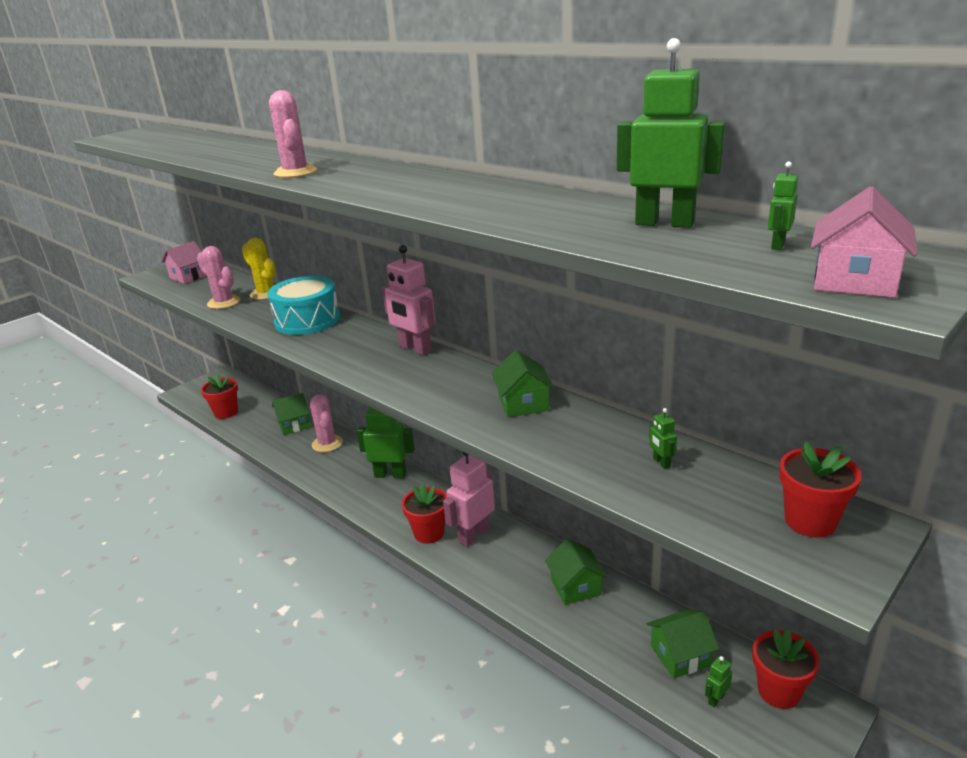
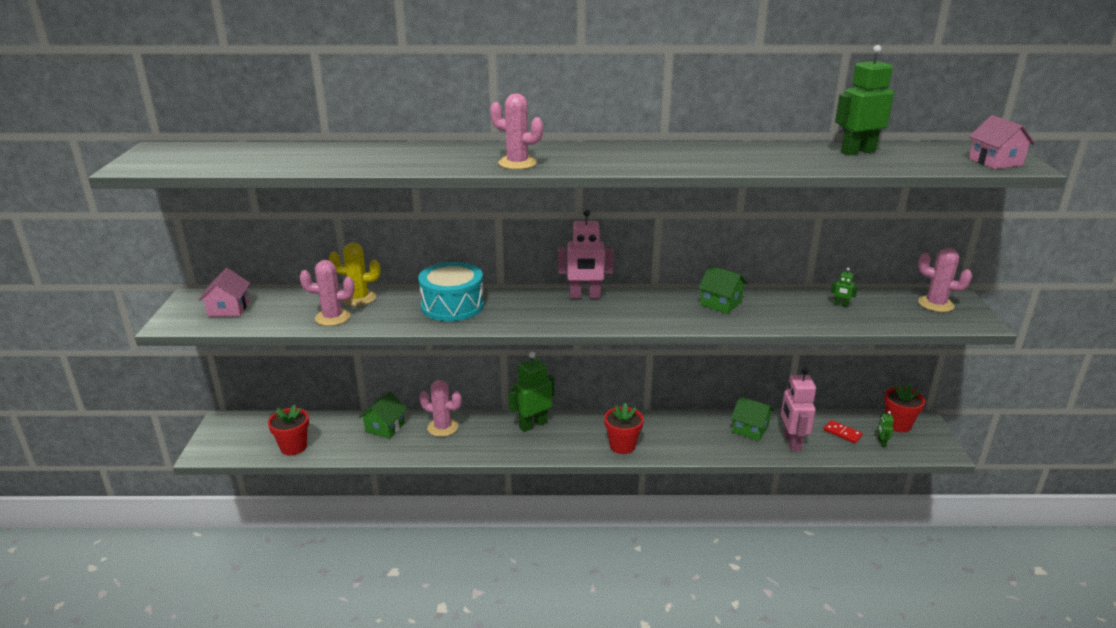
camera: 45 degrees left, 0 degrees up
pink robot [443,452,495,547] -> pink robot moved to [781,368,816,451]
green house [647,609,719,679] -> red domino [824,420,863,443]
green robot [768,162,798,250] -> none
red flower pot [779,441,861,538] -> pink cactus [918,248,972,312]

